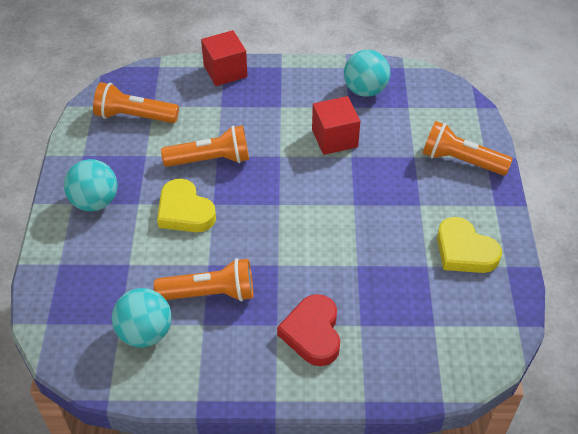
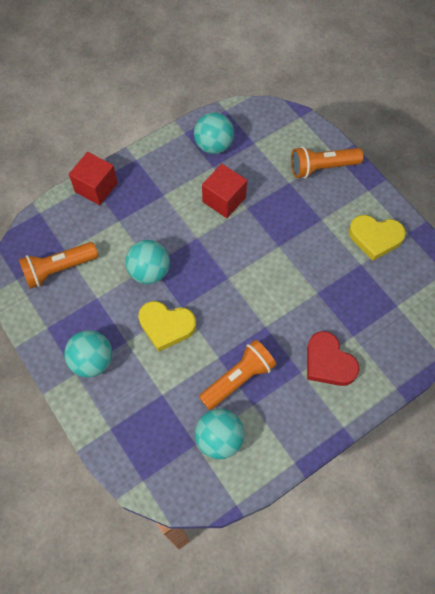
camera: 35 degrees left, 15 degrees up
orange flashlight [161,125,249,167] -> turquoise ball [125,240,170,284]

